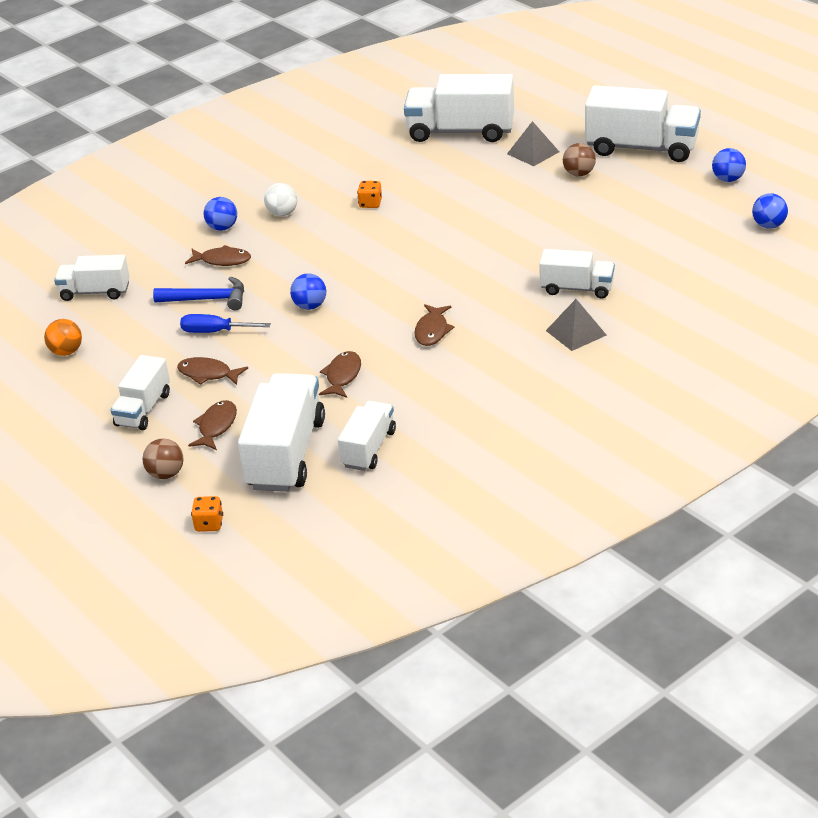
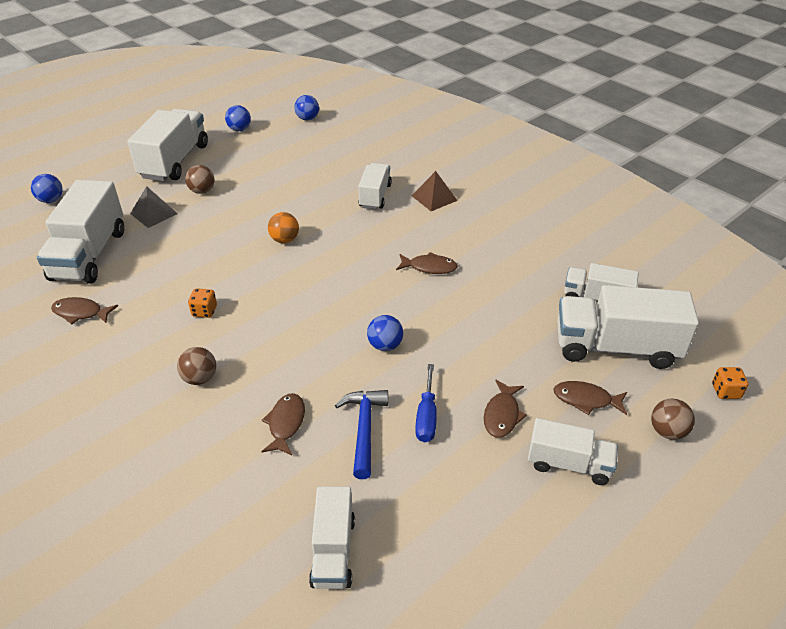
camera: 95 degrees left, 5 degrees up
orange ball [44,319,82,356] -> orange ball moved to [268,212,299,243]
blue ball [204,197,237,231] -> blue ball moved to [31,174,63,203]
white ball [264,183,297,216] -> brown ball [177,347,216,385]
brown fish [319,351,361,398] -> brown fish moved to [51,297,118,324]
grey pyramid [546,299,607,351] -> brown pyramid [412,171,458,211]

